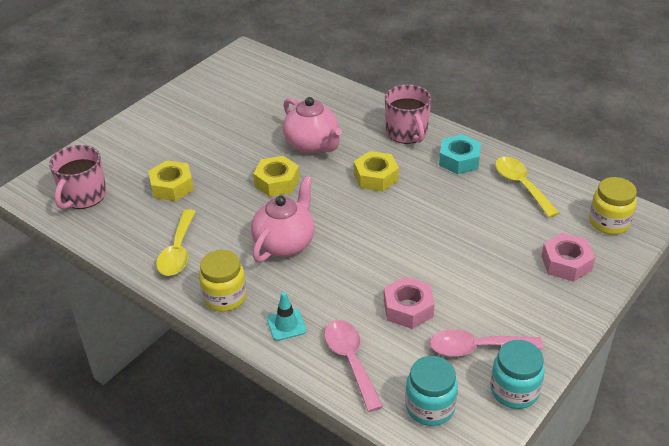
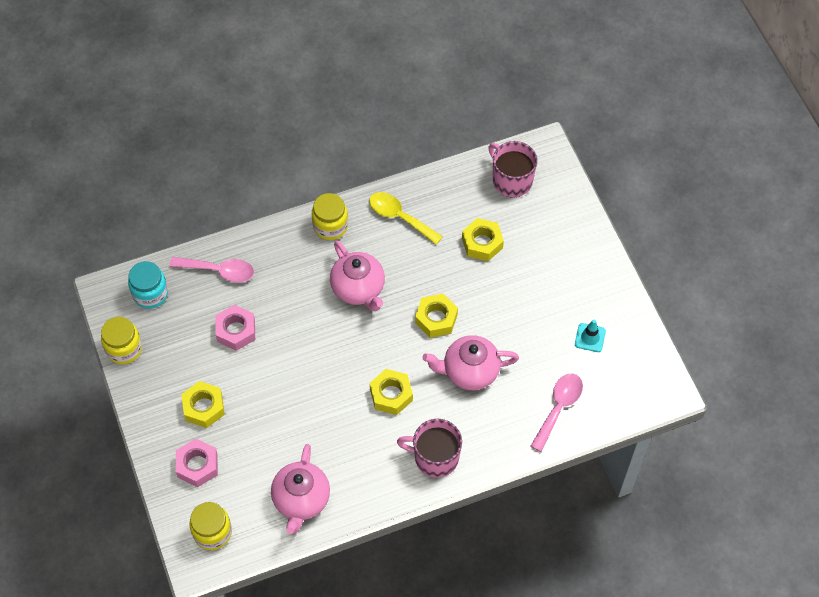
camera: 120 degrees right, 20 degrees up
turquoise traffic cone [267,292,307,341] -> turquoise traffic cone moved to [575,319,606,352]
pink spoon [430,329,543,357] -> pink spoon moved to [530,374,583,452]
turquoise nut [439,134,481,174] -> none
turquoise jar [490,340,545,409] -> yellow jar [101,317,142,364]
yellow spoon [495,157,559,218] -> pink teapot [271,444,330,534]
none -> yellow nut [181,381,225,428]

